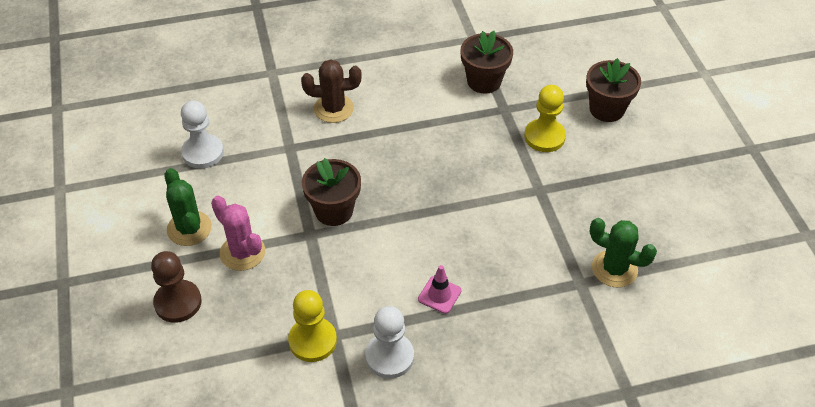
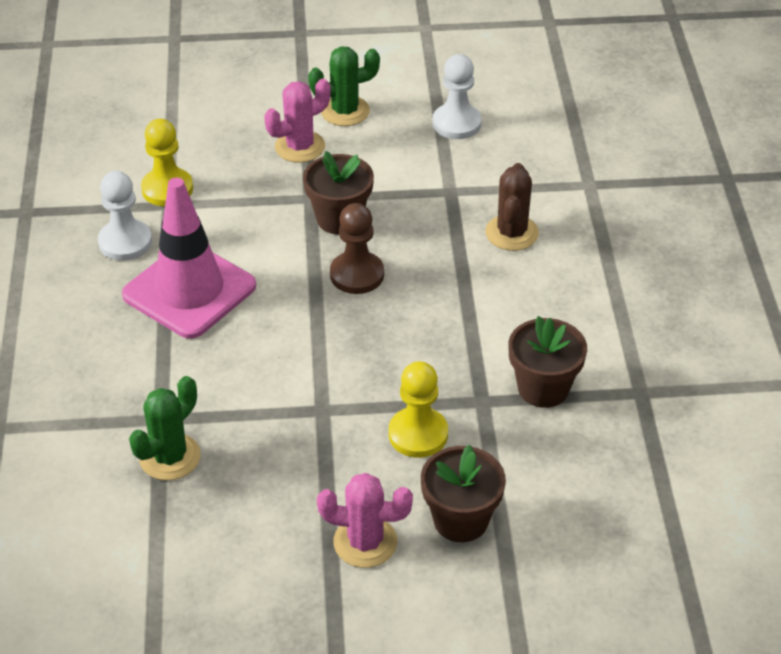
camera: 100 degrees right, 5 degrees down
brown pawn [151,251,202,323] -> brown pawn moved to [330,203,384,294]
pink traffic cone [418,265,461,314] -> pink traffic cone [122,178,256,339], size x2.50
none -> pink cactus [317,473,413,568]

